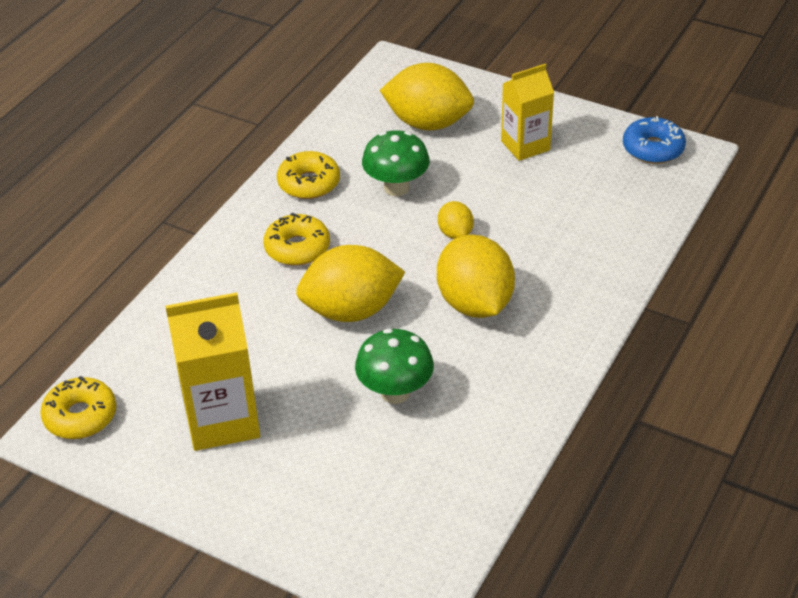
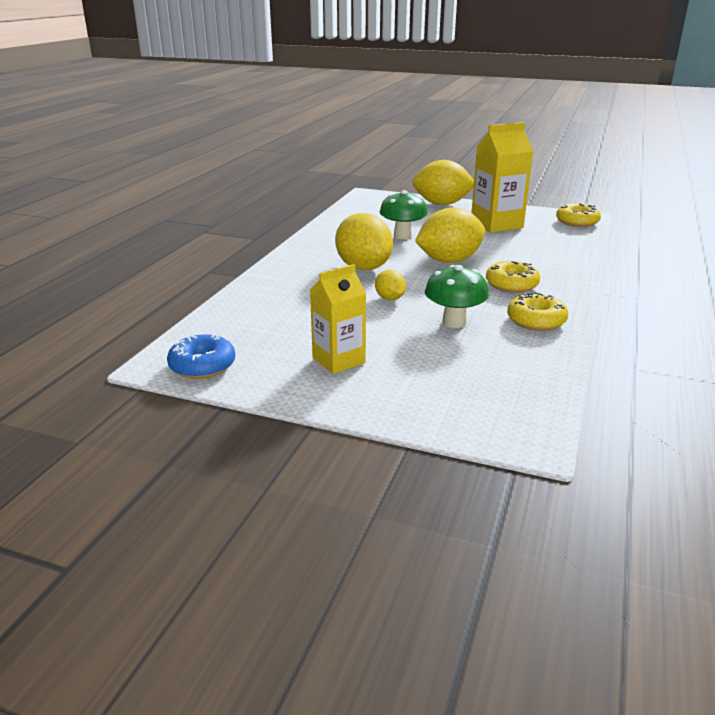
camera: 170 degrees right, 15 degrees down
yellow lemon [380,63,474,130] -> yellow lemon moved to [412,160,474,205]

